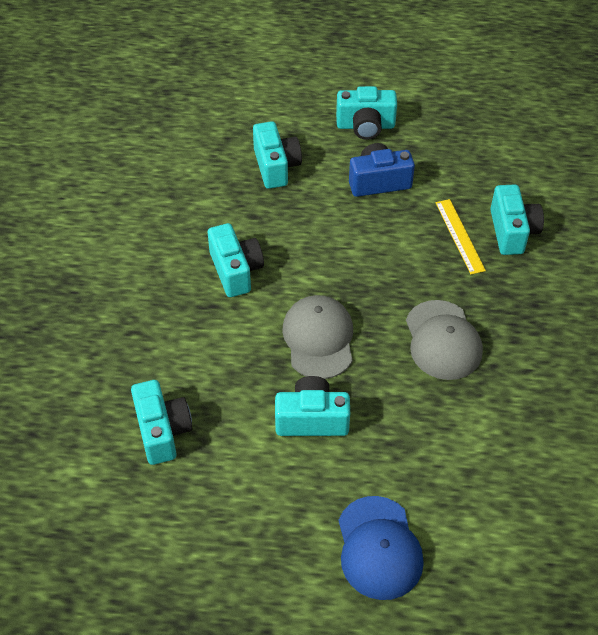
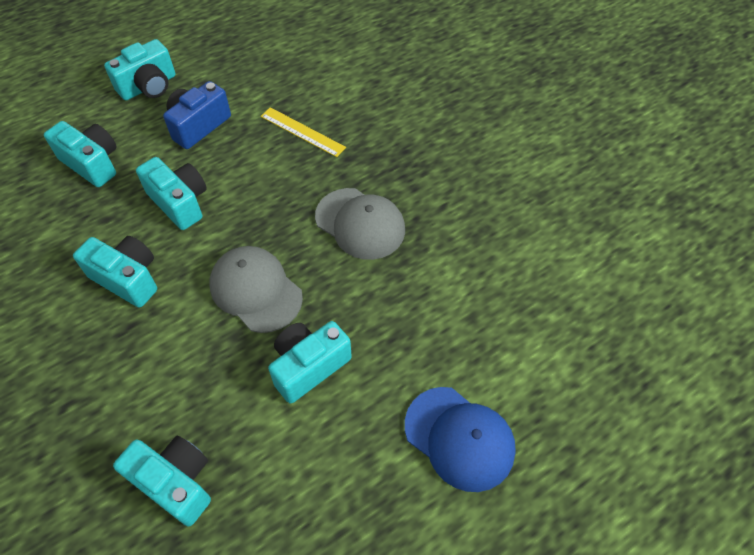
camera: 40 degrees left, 5 degrees up
turquoise camera [490,185,544,255] -> turquoise camera moved to [136,157,207,230]

